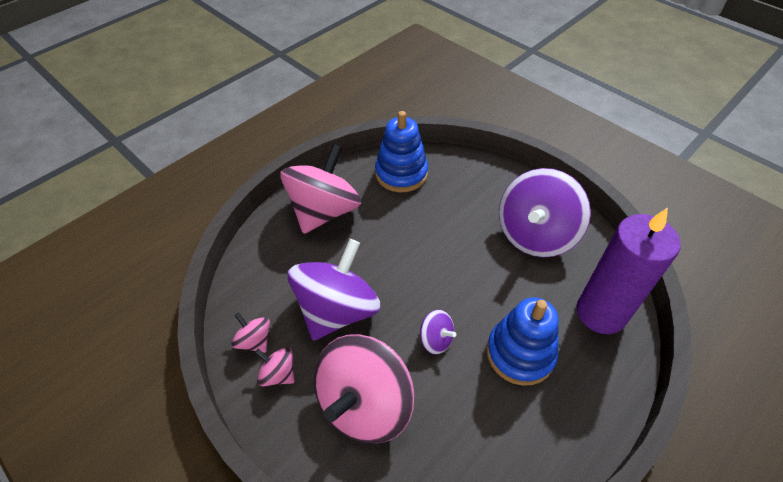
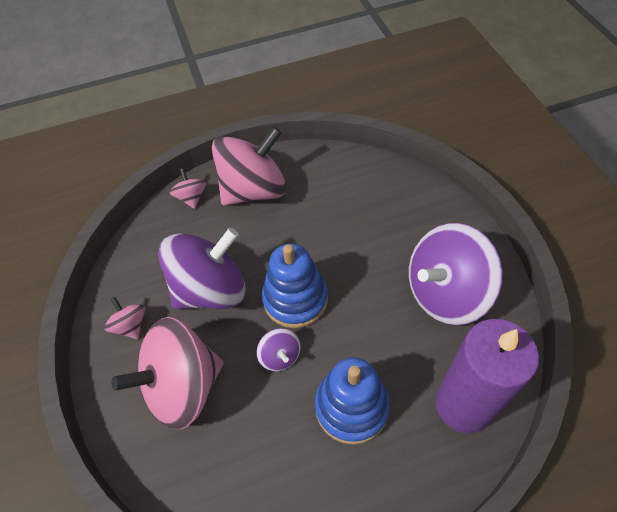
camera: 30 degrees right, 5 degrees up
pink spinning top [231,312,270,353] -> pink spinning top moved to [170,168,206,209]
blue stacking toy [375,111,428,192] -> blue stacking toy moved to [262,244,328,328]

